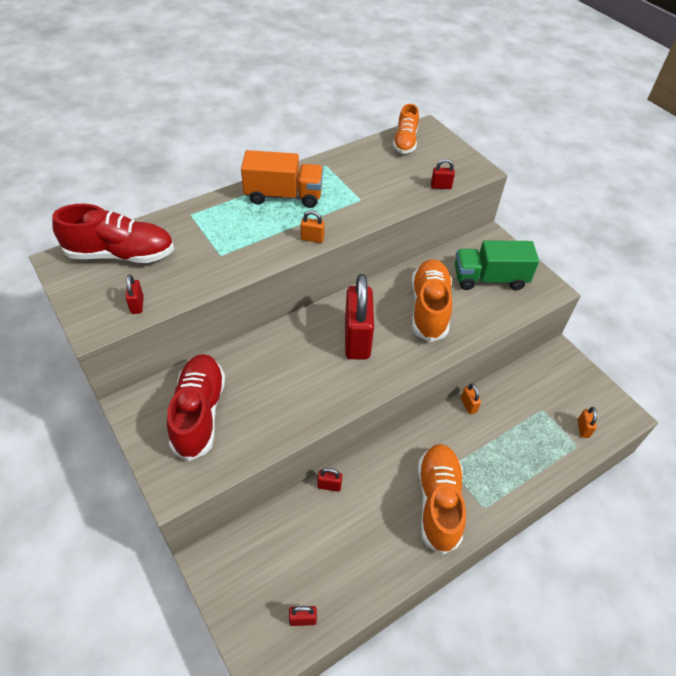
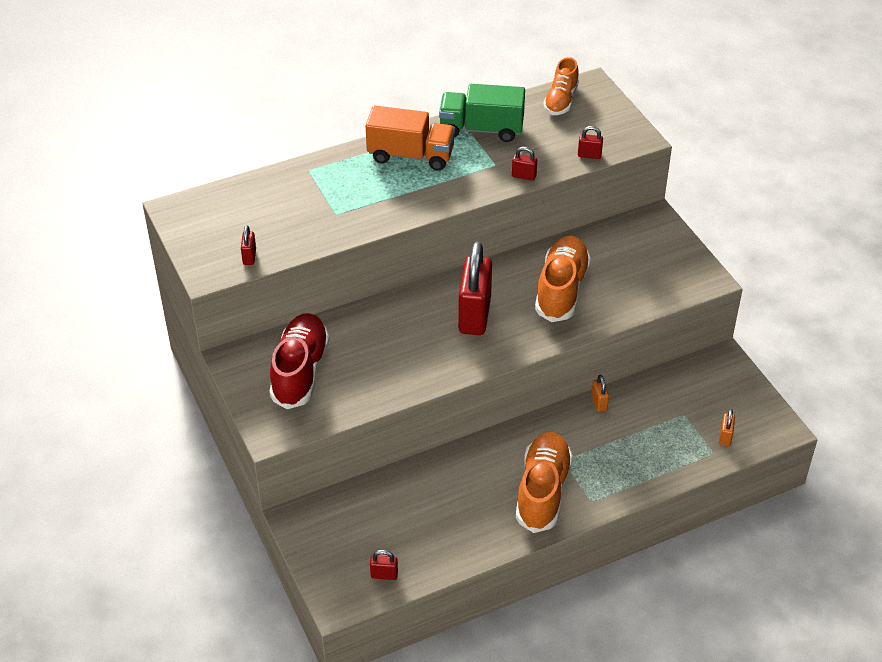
camera: 10 degrees right, 5 degrees down
red shoe [52,204,174,263] -> none
orange padlock [301,211,325,243] -> none
red padlock [317,468,342,492] -> red padlock moved to [512,147,537,181]
green truck [455,240,539,290] -> green truck moved to [439,84,525,142]

